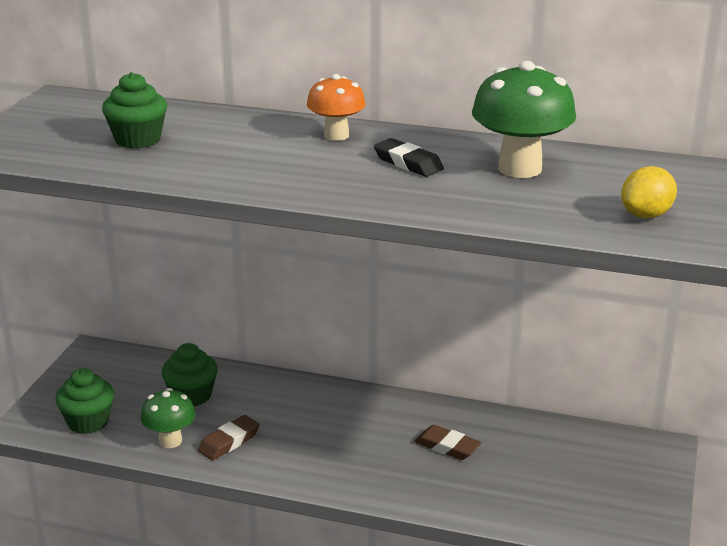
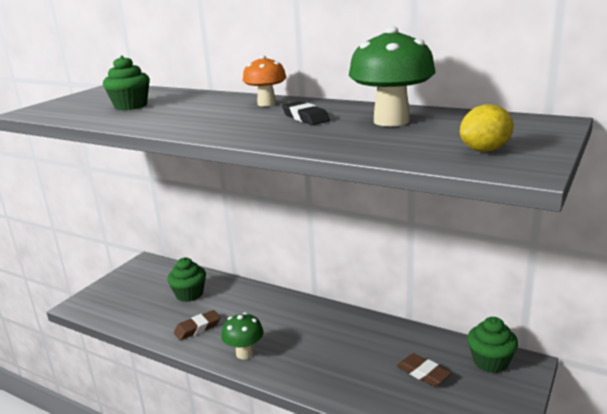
camera: 15 degrees right, 5 degrees down
green cupcake [56,368,114,434] -> green cupcake moved to [467,317,518,373]
green mushroom [140,388,195,448] -> green mushroom moved to [221,312,263,359]
brown eraser [415,425,481,460] -> brown eraser moved to [397,353,451,386]

